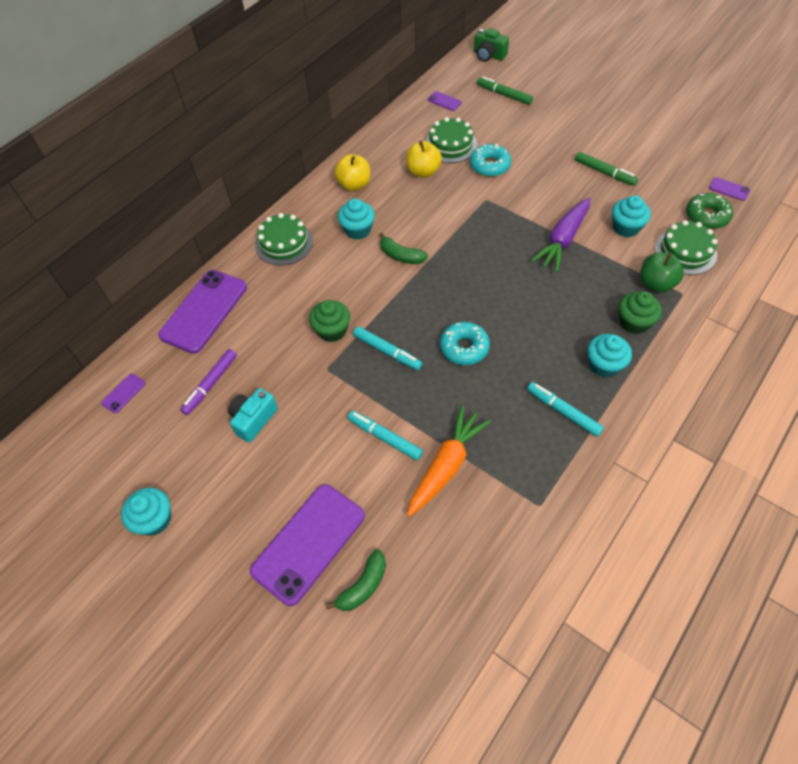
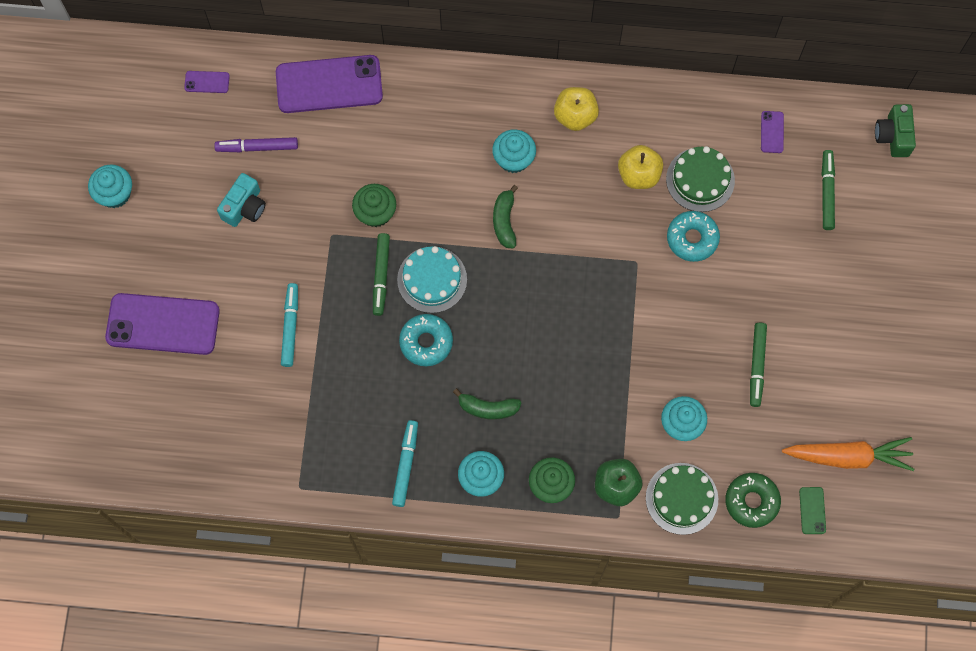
camera: 55 degrees right, 15 degrees up
turquoise camera [228,388,278,443] -> turquoise camera turned 120 degrees clockwise [217,173,266,227]
green cake [255,213,313,266] -> none
green banana [326,549,386,611] -> green banana moved to [453,388,522,420]
turquoise marker [353,326,422,370] -> green marker [373,233,390,316]
orange carrot [407,406,491,517] -> orange carrot moved to [782,437,914,471]
purple carrot [531,198,590,273] -> none
purple phone [709,177,750,201] -> green phone [799,487,826,534]
none -> turquoise cake [397,246,467,313]

